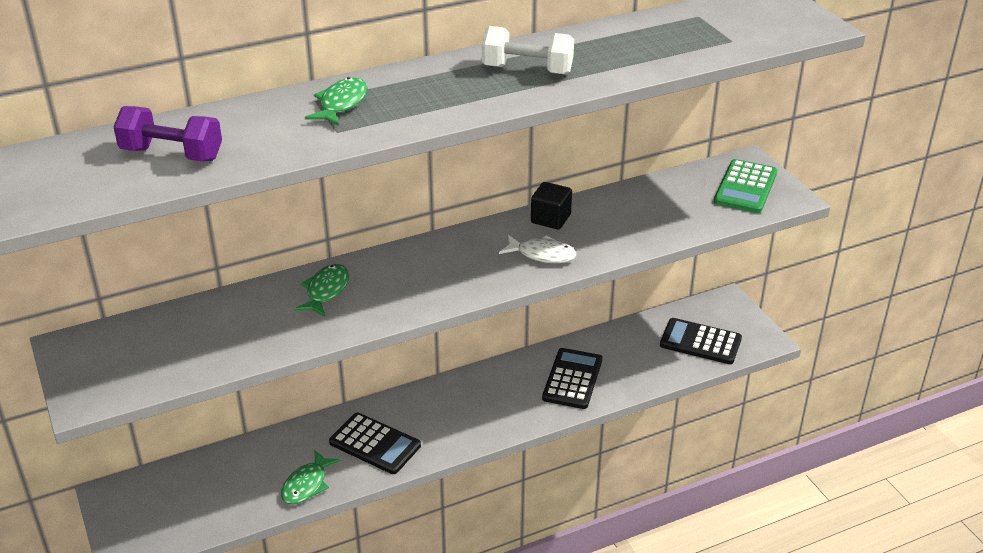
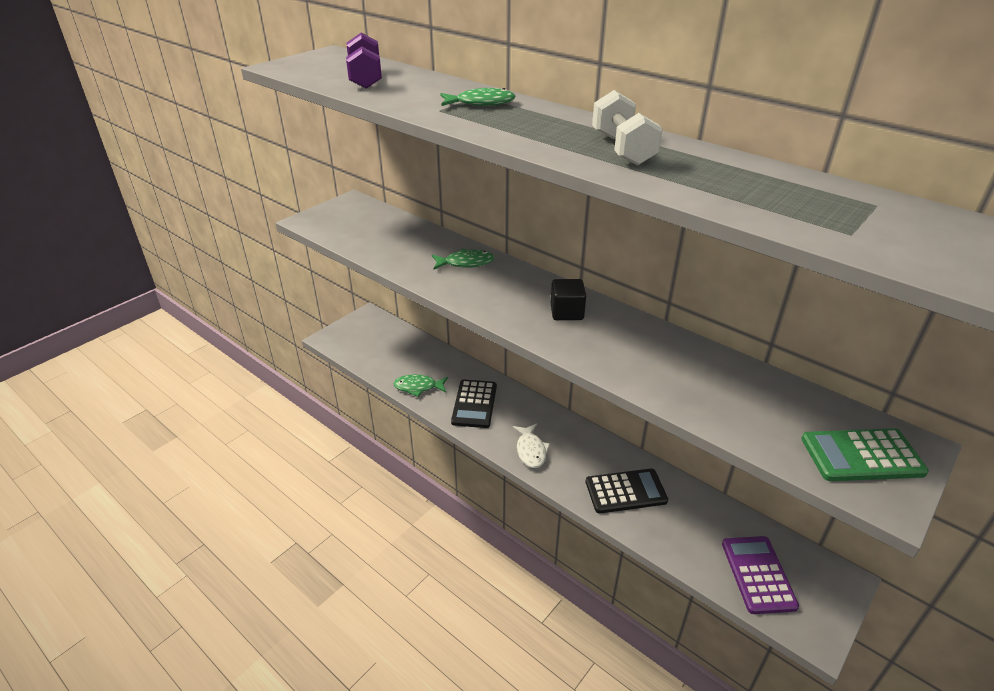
camera: 65 degrees right, 0 degrees up
white fish [499,235,576,263] -> white fish moved to [513,424,550,468]
black cube [531,182,572,229] -> black cube moved to [551,279,586,320]
black calculator [660,318,742,364] -> purple calculator [722,536,799,614]

